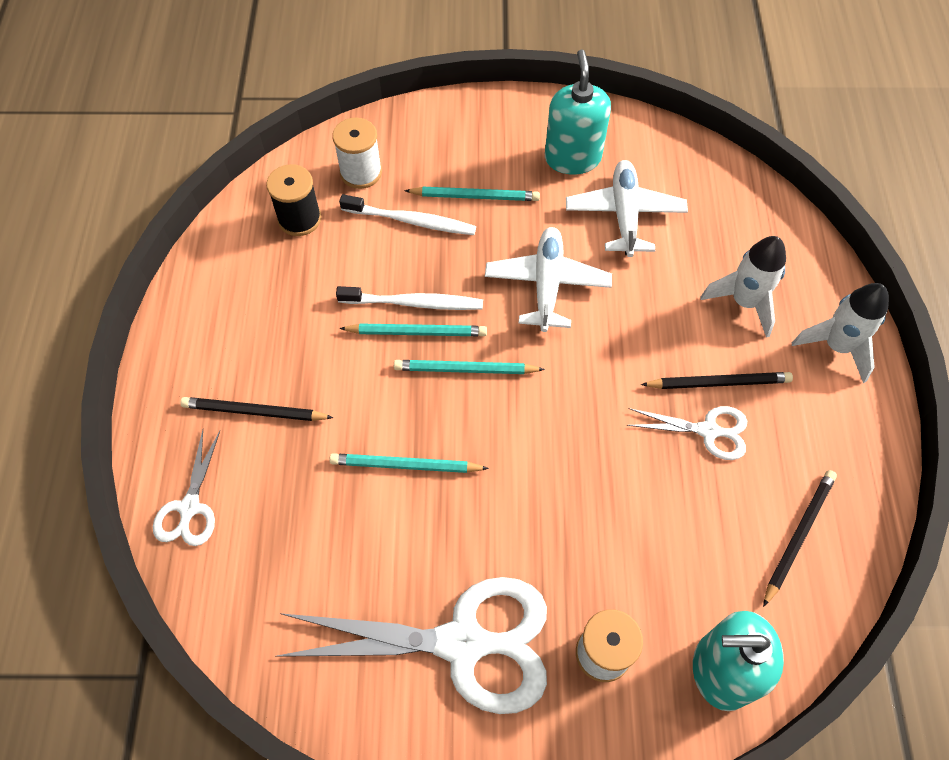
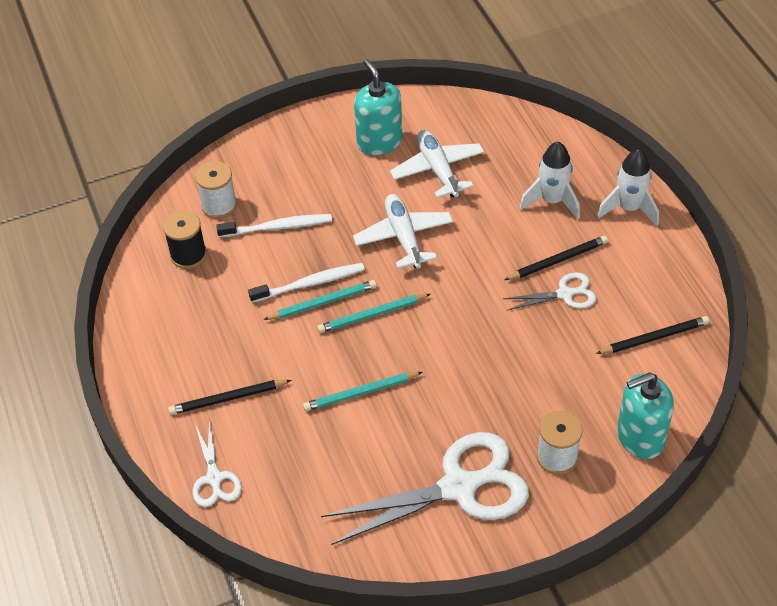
camera: 20 degrees left, 10 degrees down
turquoise pencil [404,187,540,201] -> none
black pencil [763,470,837,607] -> black pencil turned 60 degrees clockwise [596,316,709,354]

